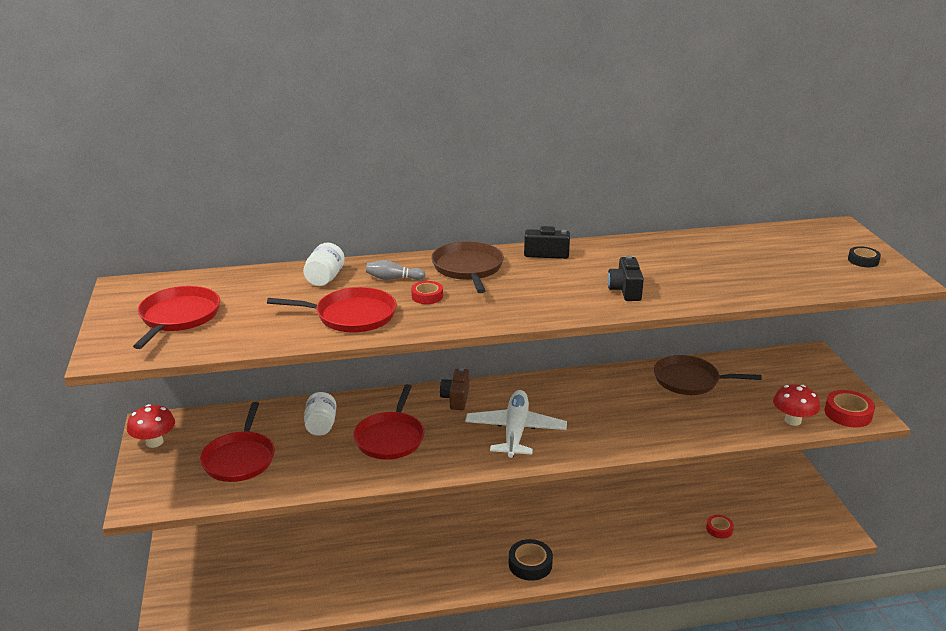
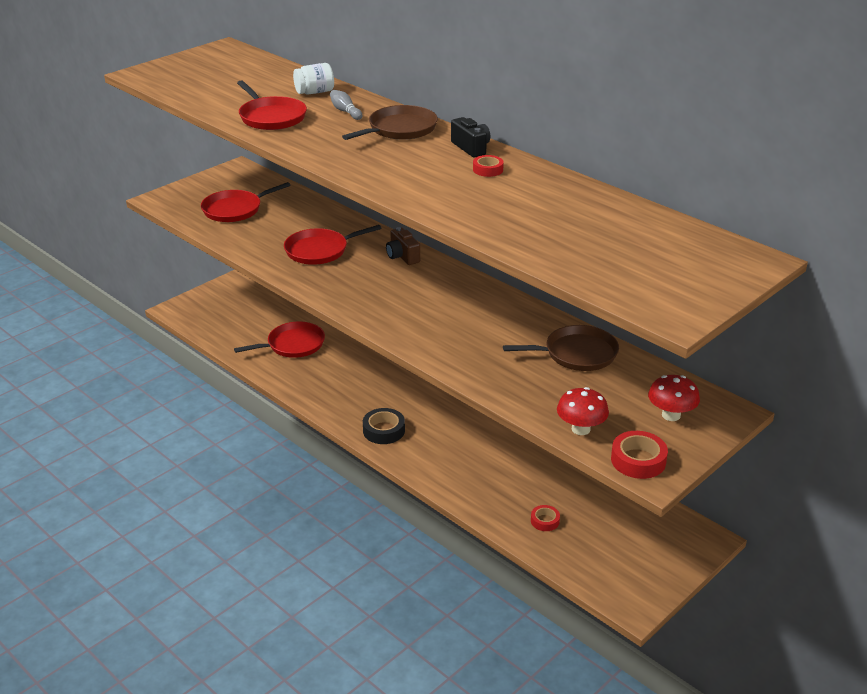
camera: 55 degrees right, 5 degrees up
red mushroom [127,404,175,448] -> red mushroom moved to [648,375,700,421]
red pan [133,286,220,349] -> red pan moved to [234,322,325,358]
white jar [304,392,336,436] -> none
red tape [411,281,443,304] -> red tape moved to [473,155,504,177]
brown camera [440,368,469,410] -> brown camera turned 90 degrees counterclockwise [386,227,420,265]
white plane [465,390,567,458] -> none
black camera [607,255,644,301] -> none
brown pan [654,355,762,395] -> brown pan turned 105 degrees clockwise [503,325,619,371]
black tape [848,246,881,267] -> none

